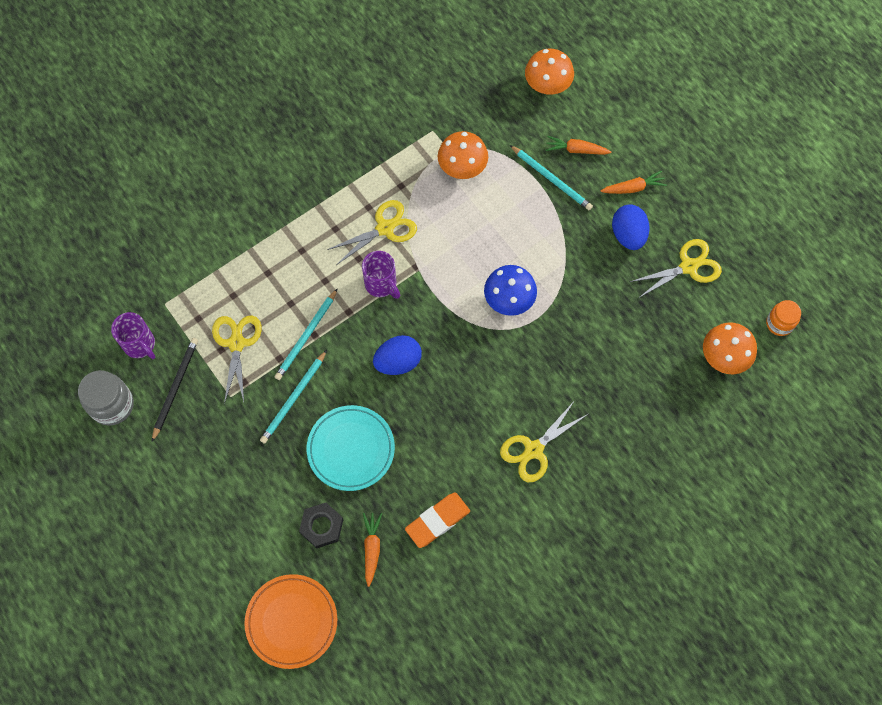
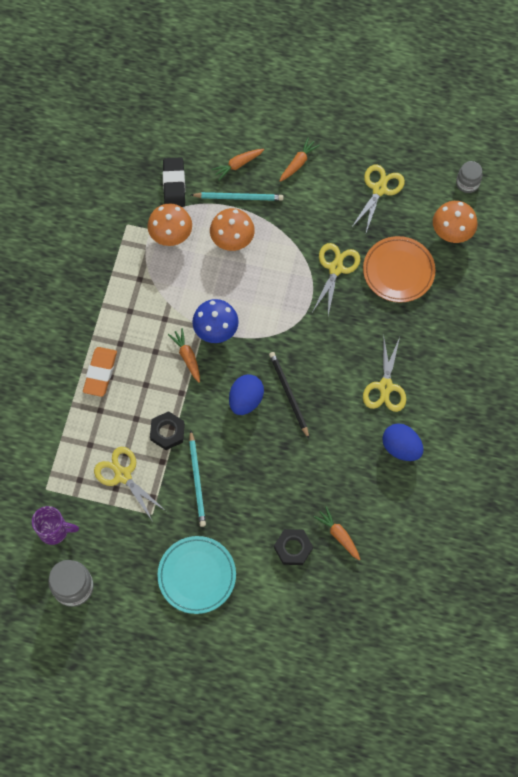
camera: 40 degrees left, 0 degrees up
black pencil [152,338,198,442] -> black pencil moved to [269,352,309,439]
orange plate [244,574,337,669] -> orange plate moved to [363,236,436,303]
turquoise pencil [275,288,338,380] -> black nut [150,411,185,450]
turquoise plate [307,405,395,491] -> turquoise plate moved to [157,536,236,614]
yellow scissors [327,200,417,265] -> yellow scissors moved to [313,243,360,315]
purple mug [362,251,400,299] -> orange carrot [168,328,200,382]
orange eraser [405,493,470,548] -> orange eraser moved to [83,347,117,397]
blue mushroom [484,265,537,316] -> blue mushroom moved to [192,299,239,343]
orange mushroom [525,49,574,95] -> orange mushroom moved to [210,208,255,251]
blue egg [612,204,650,250] -> blue egg moved to [382,423,423,461]
orange jar [766,300,801,336] -> grey jar [456,161,482,193]
none -> black eraser [163,157,185,207]

